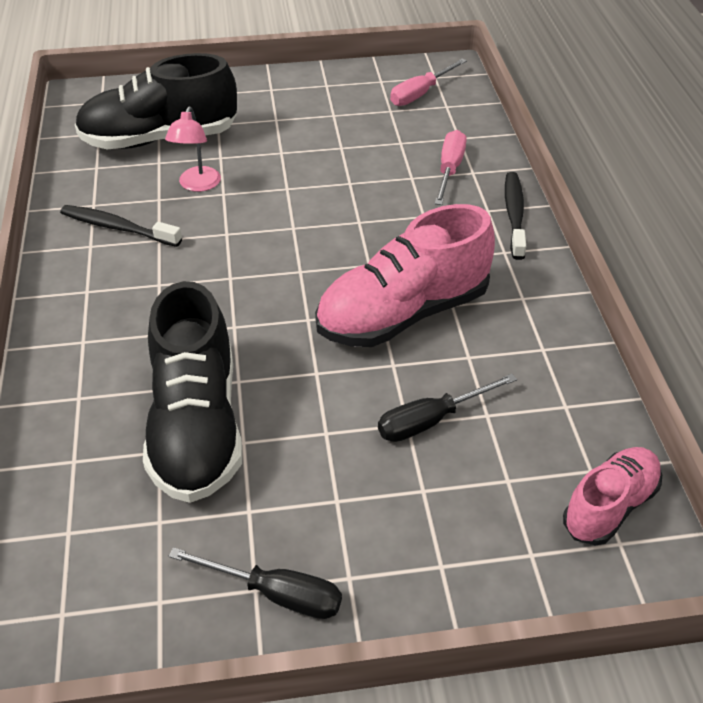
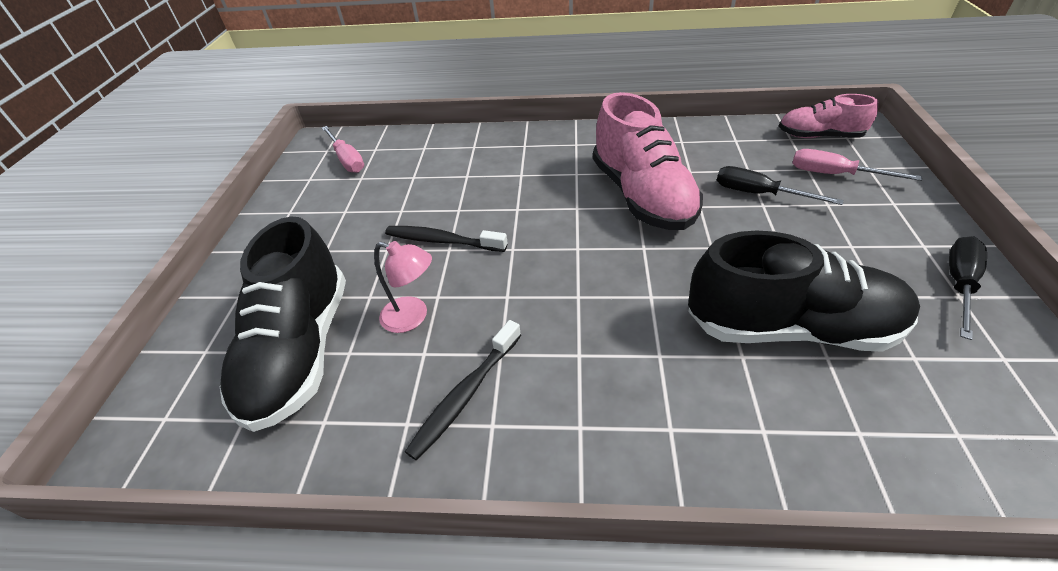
camera: 75 degrees left, 0 degrees up
black screwdriver [378,374,517,442] -> black screwdriver turned 135 degrees clockwise [717,166,844,205]
pink screwdriver [435,130,467,205] -> pink screwdriver moved to [792,149,922,181]
black toothbrush [505,172,526,260] -> black toothbrush moved to [385,226,507,252]
pink shoe [563,447,662,545] -> pink shoe turned 45 degrees counterclockwise [778,94,878,138]

